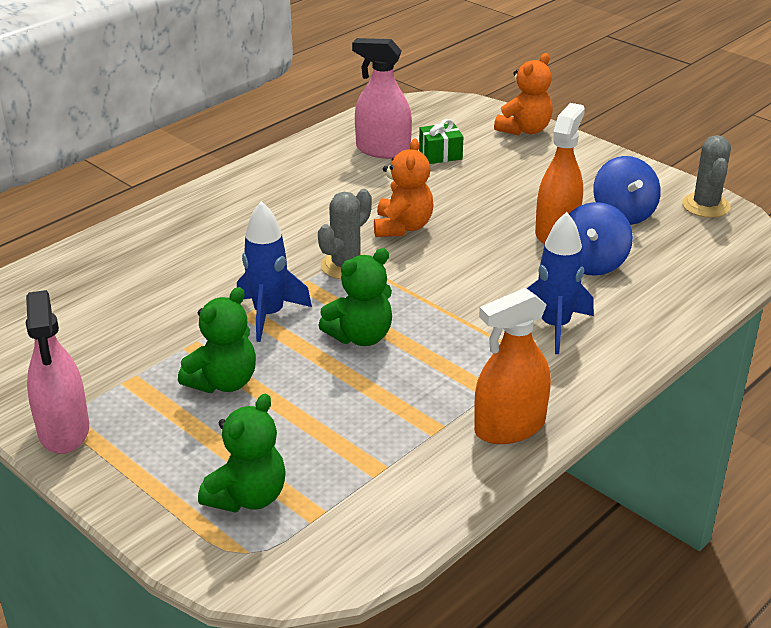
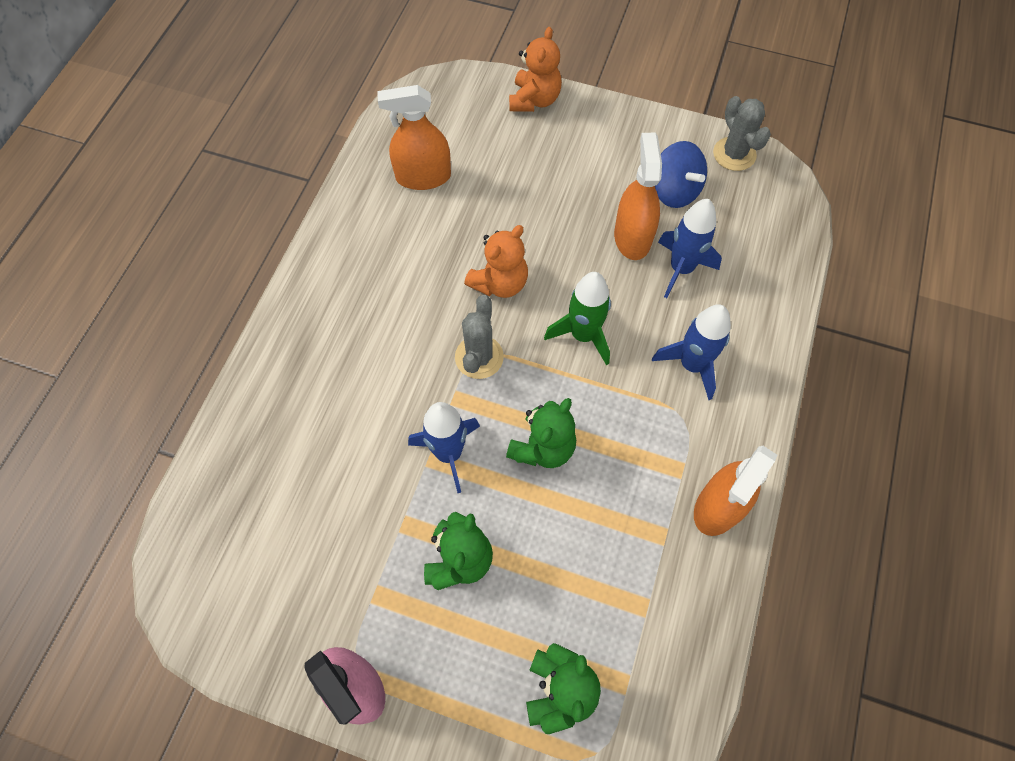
camera: 25 degrees left, 30 degrees up
pink spray bottle [352,38,412,159] -> orange spray bottle [377,85,451,190]
orange teddy bear [374,138,434,237] -> orange teddy bear turned 60 degrees clockwise [464,225,528,298]
green gift [419,119,463,164] -> none
blue spinning top [569,202,633,276] -> blue rocket [658,199,722,298]
none -> green rocket [544,272,611,366]

